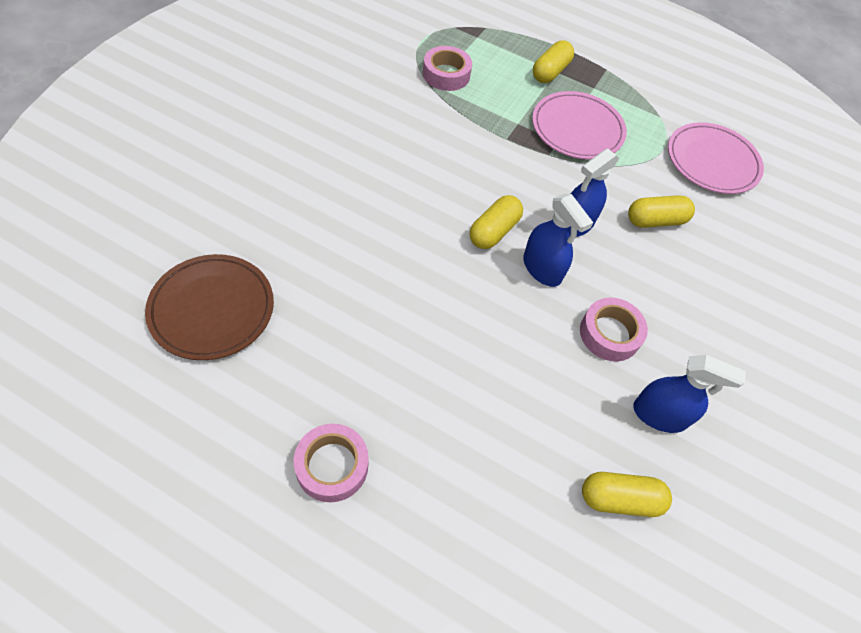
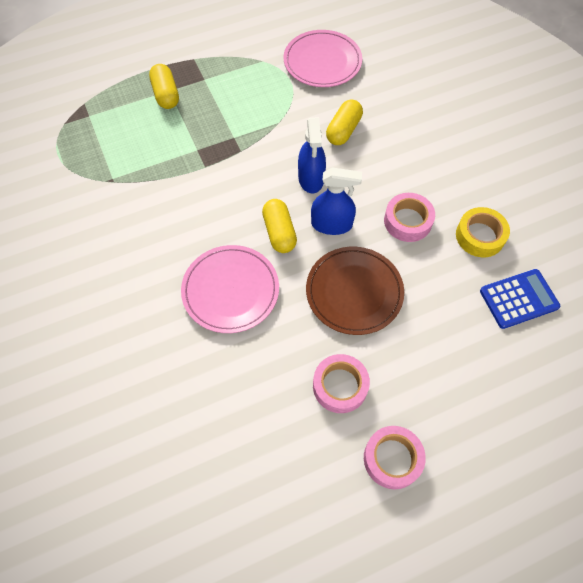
camera: 45 degrees left, 5 degrees up
brown plate [145,254,274,360] -> brown plate moved to [306,247,404,335]
pink tape [423,46,472,91] -> pink tape moved to [313,354,370,413]
pink plate [532,91,627,160] -> pink plate moved to [181,245,279,333]
yellow capsule [582,472,672,517] -> blue calculator [480,269,560,329]
blue spray bottle [633,355,746,433] -> yellow tape [456,207,510,257]

